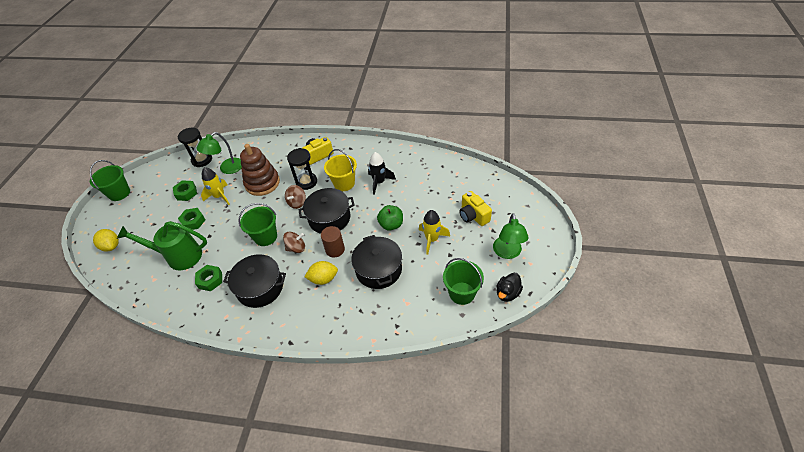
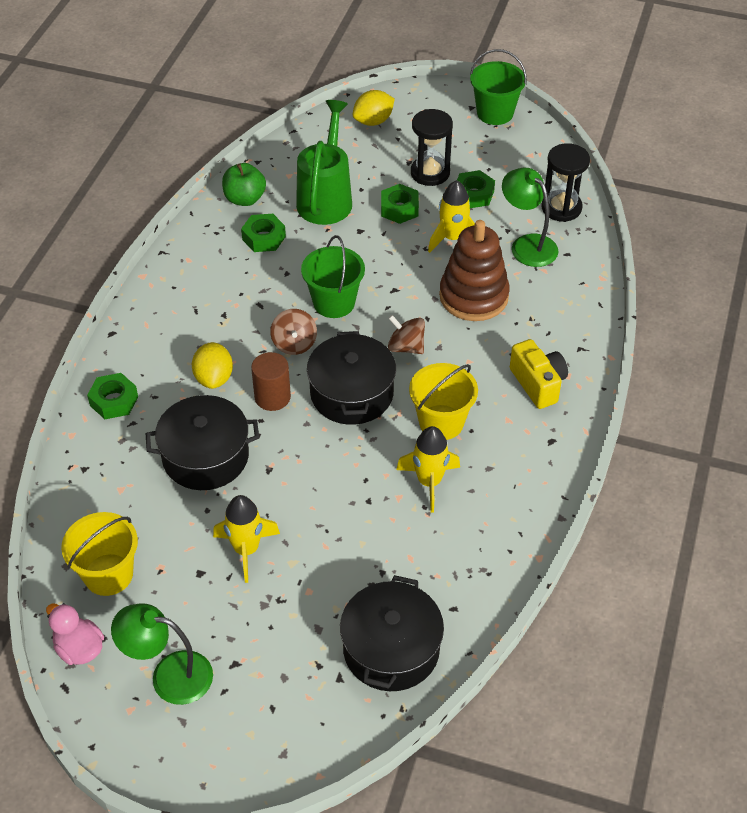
camera: 95 degrees right, 0 degrees up
black pot [223,254,286,308] -> black pot moved to [340,575,444,691]
black hourglass [287,148,317,190] -> black hourglass moved to [411,109,453,186]
black rocket [368,152,396,195] -> yellow rocket [396,426,460,513]
green apple [377,205,403,231] -> green apple moved to [222,163,266,206]
green bucket [443,258,484,305] -> yellow bucket [61,512,138,596]
yellow camera [459,191,492,226] -> none
black duck [497,273,523,302] -> pink duck [46,603,104,665]
none -> green nut [87,373,138,419]

